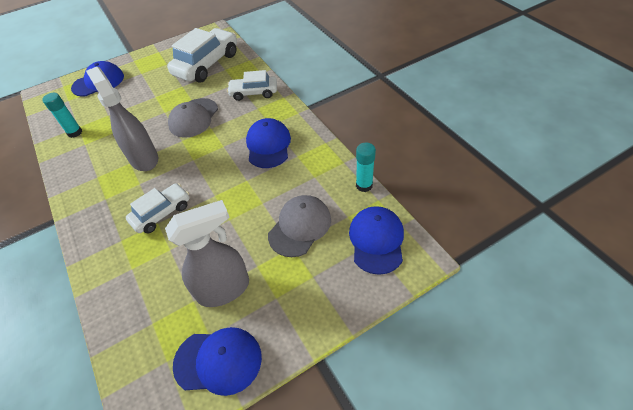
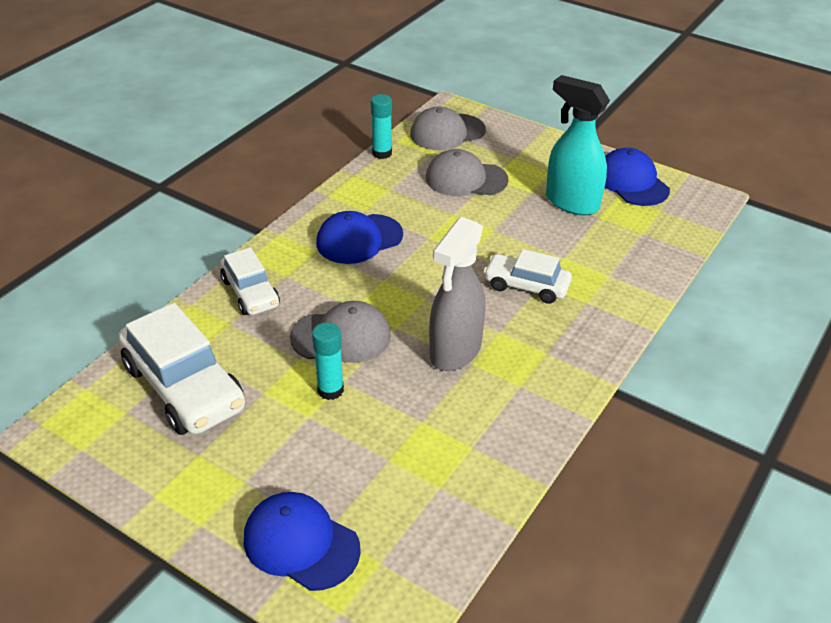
camera: 120 degrees left, 10 degrees down
turquoise glue stick [42,93,82,138] -> turquoise glue stick moved to [312,322,344,400]
grey spray bottle [165,200,249,307] -> turquoise spray bottle [546,75,610,215]
white car [167,28,237,82] -> white car turned 135 degrees counterclockwise [119,303,245,435]
blue cap [349,206,404,275] -> grey cap [410,107,486,150]

